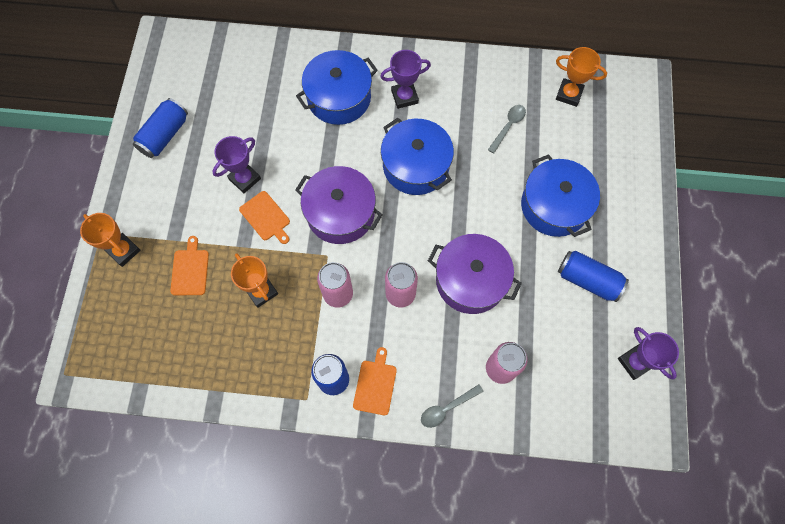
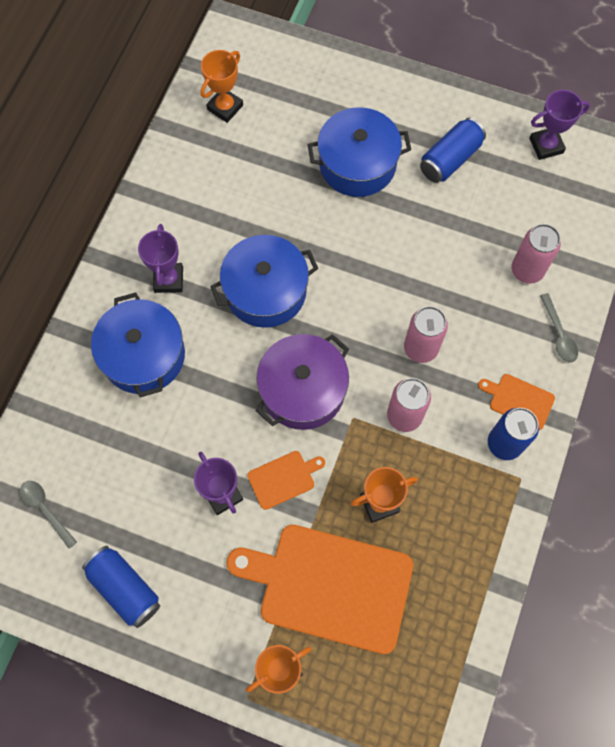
camera: 75 degrees left, 0 degrees up
orange cutting board [170,236,209,295] -> orange cutting board [226,525,413,654], size x2.27
purple pot [428,234,522,314] -> none
grey spoon [488,105,526,153] -> grey spoon moved to [20,481,77,549]

